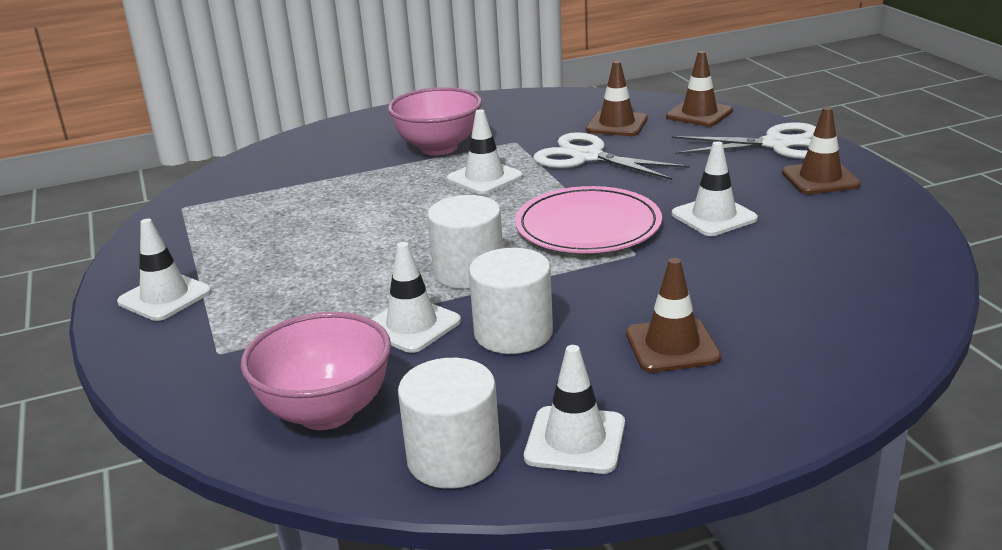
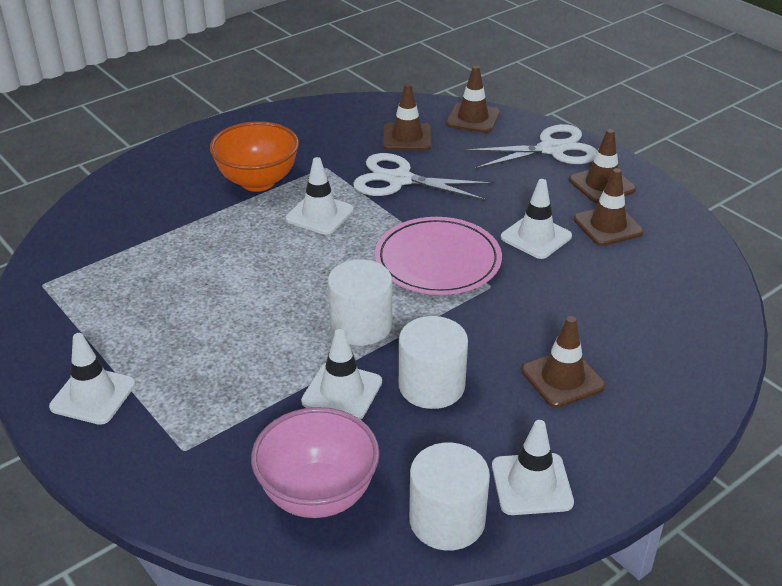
camera: 20 degrees left, 10 degrees up
pink bowl [388,87,482,155] -> orange bowl [210,121,299,192]
none -> brown traffic cone [574,168,644,246]

